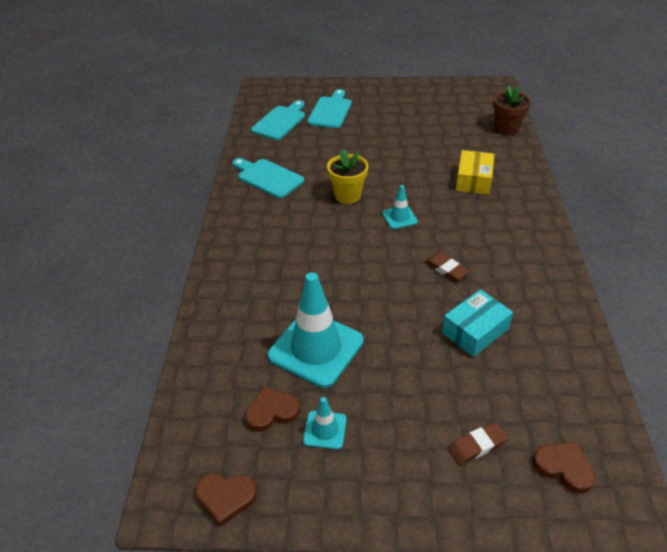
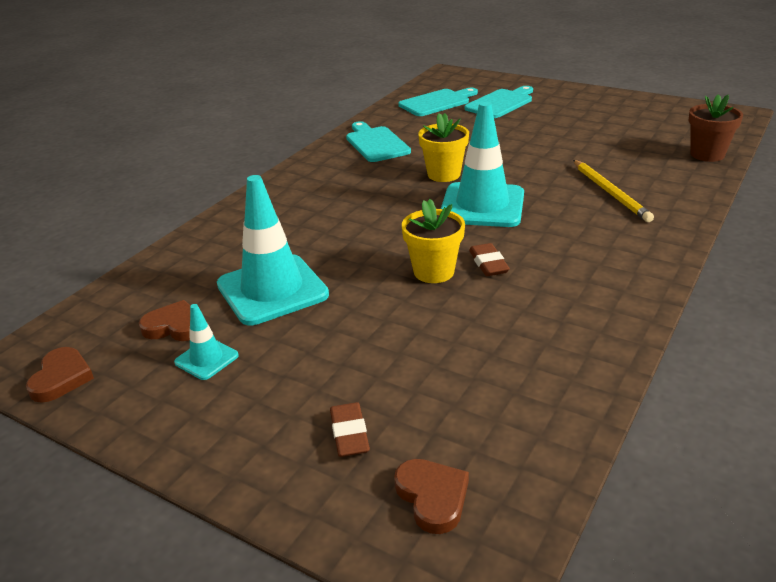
camera: 30 degrees right, 10 degrees down
brown heart [196,473,257,526] -> brown heart turned 120 degrees counterclockwise [26,347,94,403]
turquoise traffic cone [382,185,418,229] -> turquoise traffic cone [441,102,524,227], size x2.12
turquoise box [442,289,513,357] -> none
brown eraser [448,422,508,465] -> brown eraser turned 75 degrees clockwise [330,402,370,457]
yellow box [456,150,494,195] -> yellow pencil [573,160,654,222]
none -> yellow flower pot [402,199,465,283]

